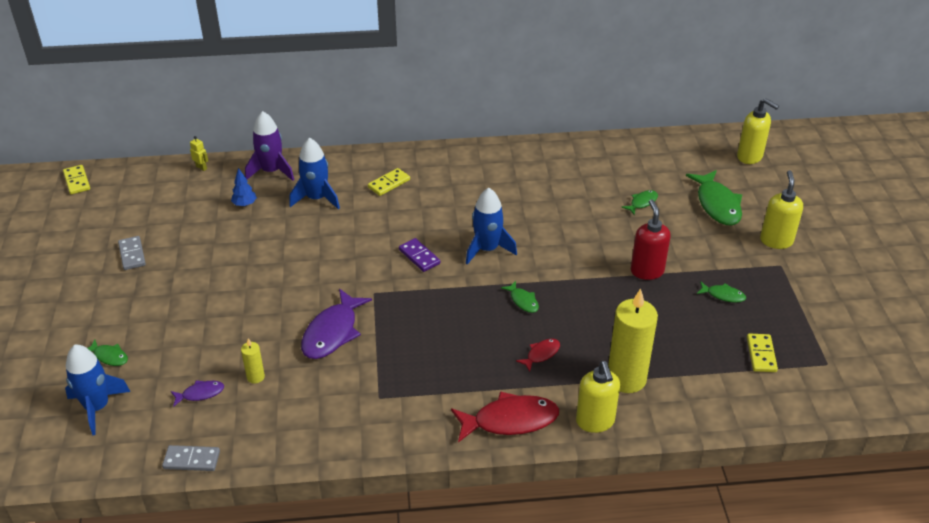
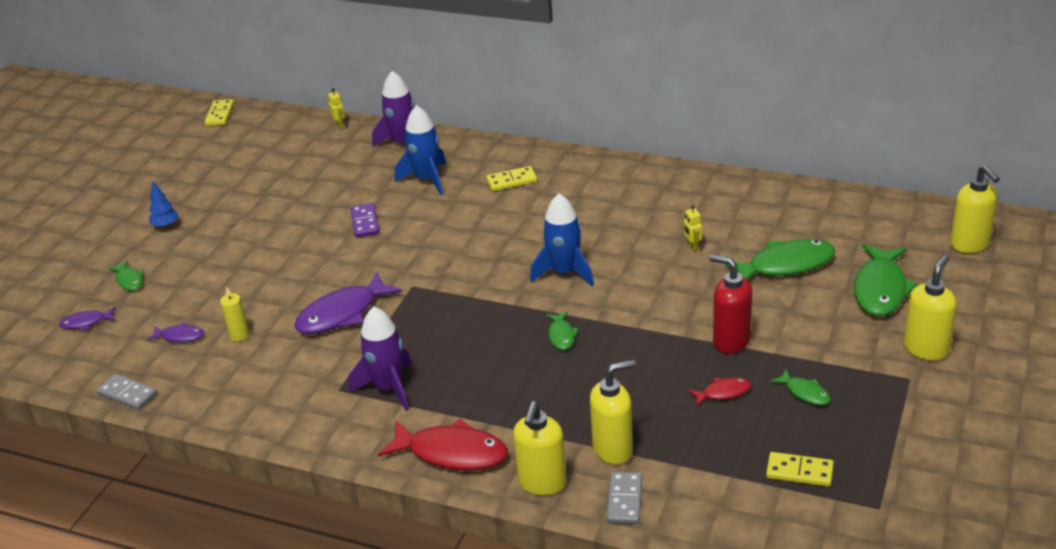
camera: 30 degrees right, 5 degrees down
blue rocket [65,344,131,435] -> purple fish [59,307,116,330]
grey domino [118,236,146,270] -> grey domino moved to [607,472,642,524]
blue tree [231,168,257,207] -> blue tree moved to [149,181,179,228]
purple domino [399,238,440,272] -> purple domino moved to [351,203,379,237]
red fish [516,339,560,372] -> red fish moved to [688,377,751,406]
yellow candle [608,288,658,393] -> yellow soap dispenser [590,360,636,465]
green fish [621,190,658,215] -> green fish [725,239,835,280], size x1.99
red soap dispenser [631,199,671,280] -> red soap dispenser turned 75 degrees counterclockwise [710,255,752,354]
yellow domino [747,333,778,372] -> yellow domino turned 75 degrees clockwise [766,452,834,487]
none -> purple rocket [349,307,412,411]
none -> yellow robot [684,205,702,252]

